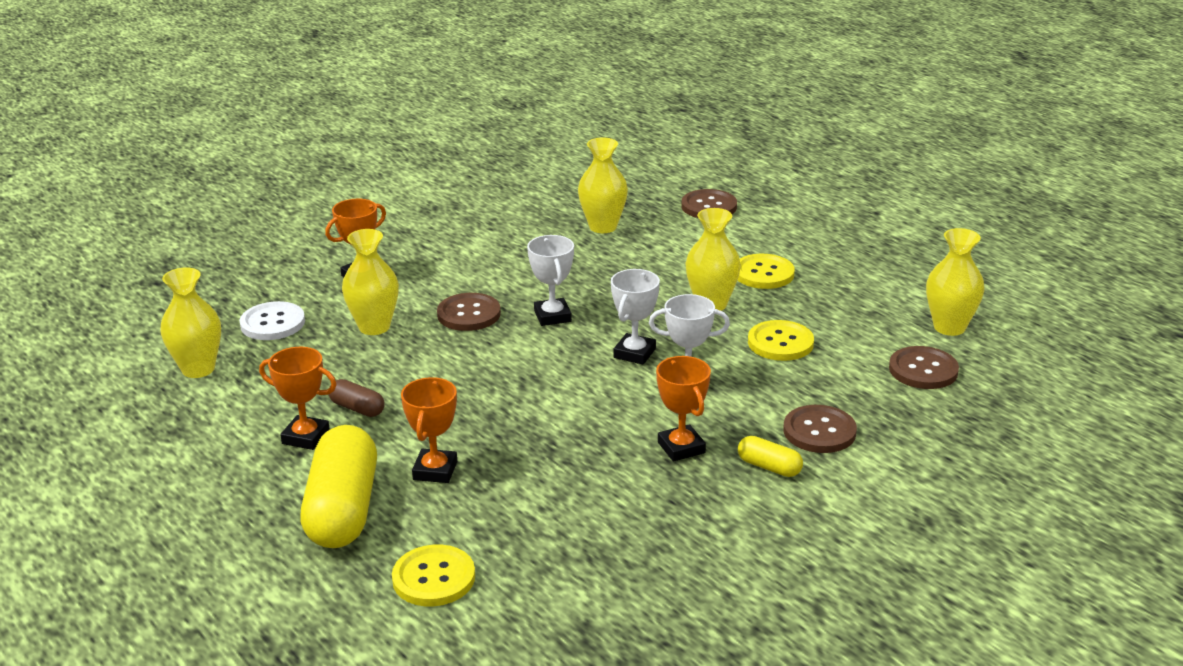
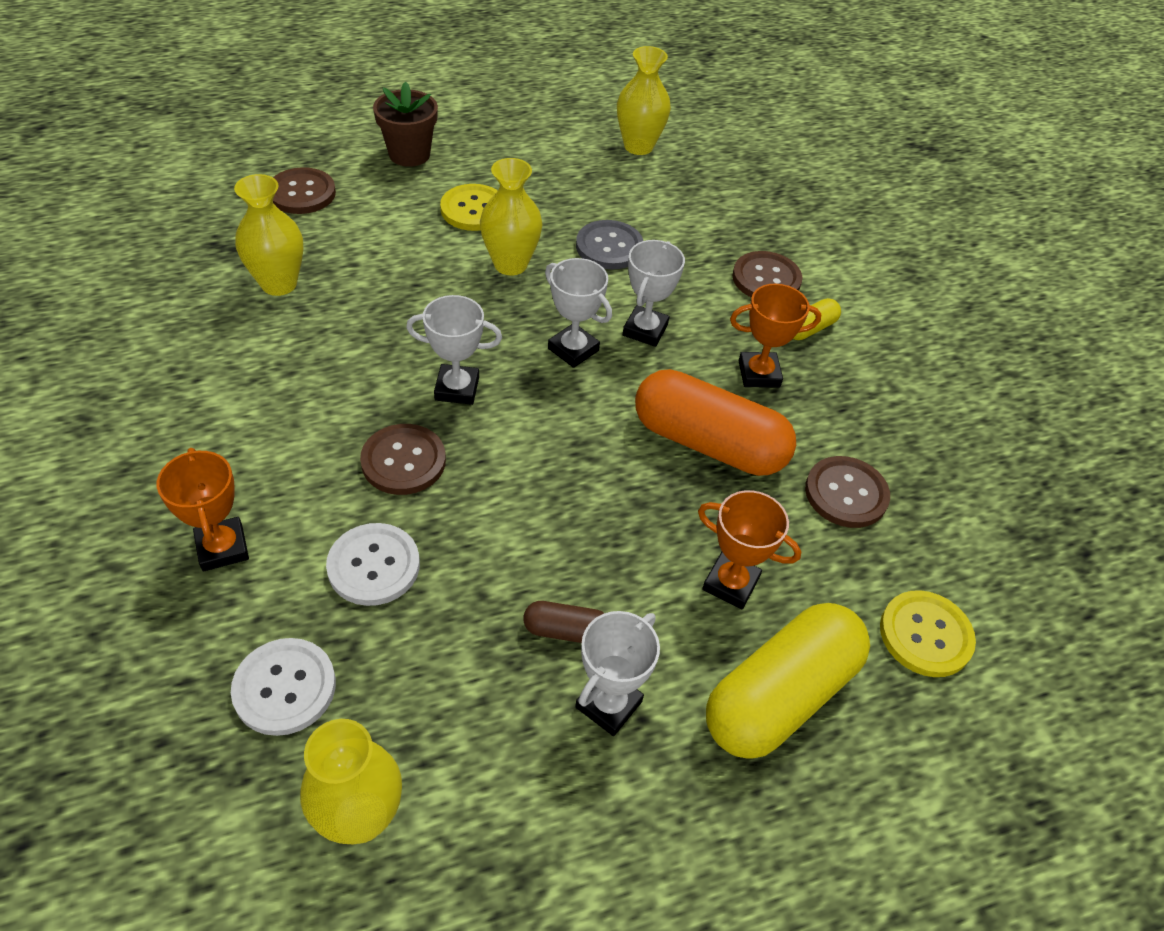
camera: 75 degrees left, 20 degrees up
orange trophy [259,347,337,450] -> white trophy [575,611,660,736]
yellow capsule [300,425,377,548] -> yellow capsule turned 60 degrees counterclockwise [706,603,870,759]
brown capsule [329,379,385,417] -> brown capsule turned 45 degrees clockwise [523,601,604,643]
yellow vase [342,229,399,335] -> white button [326,523,420,606]
yellow button [748,320,814,361] -> grey button [576,220,643,269]
brown button [889,346,959,389] -> brown button moved to [805,456,890,528]
none -> brown flower pot [373,81,438,167]
none -> orange capsule [635,369,796,476]

